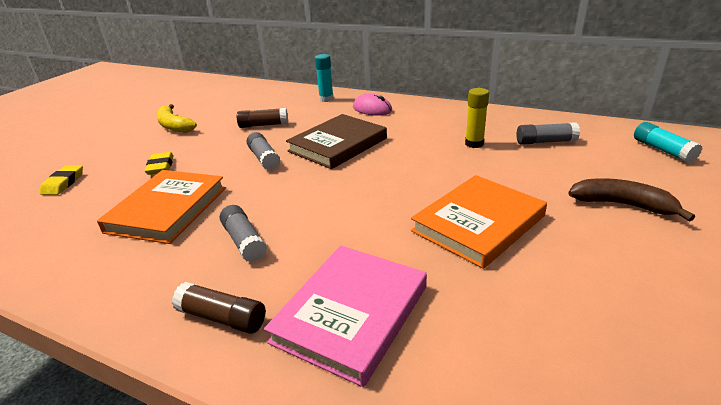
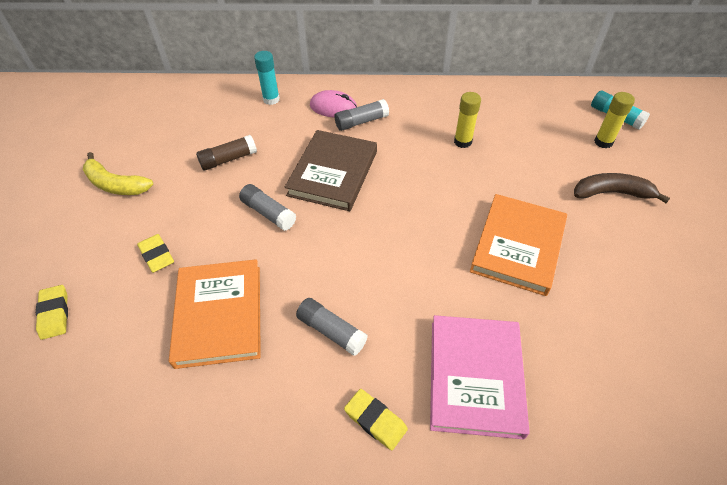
camera: 25 degrees left, 20 degrees up
brown glue stick [172,282,266,334] -> yellow eraser [344,389,408,450]
grey glue stick [516,122,580,145] -> grey glue stick moved to [335,99,389,131]
none -> yellow glue stick [594,92,635,149]

